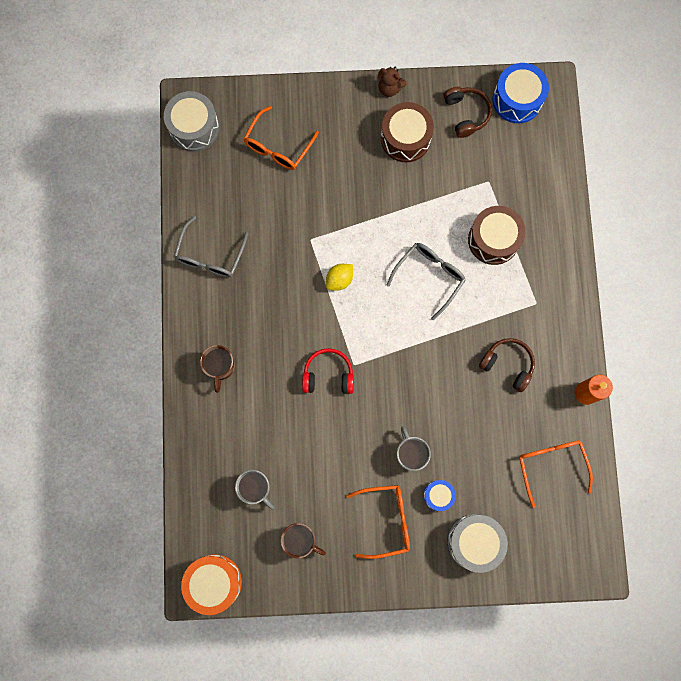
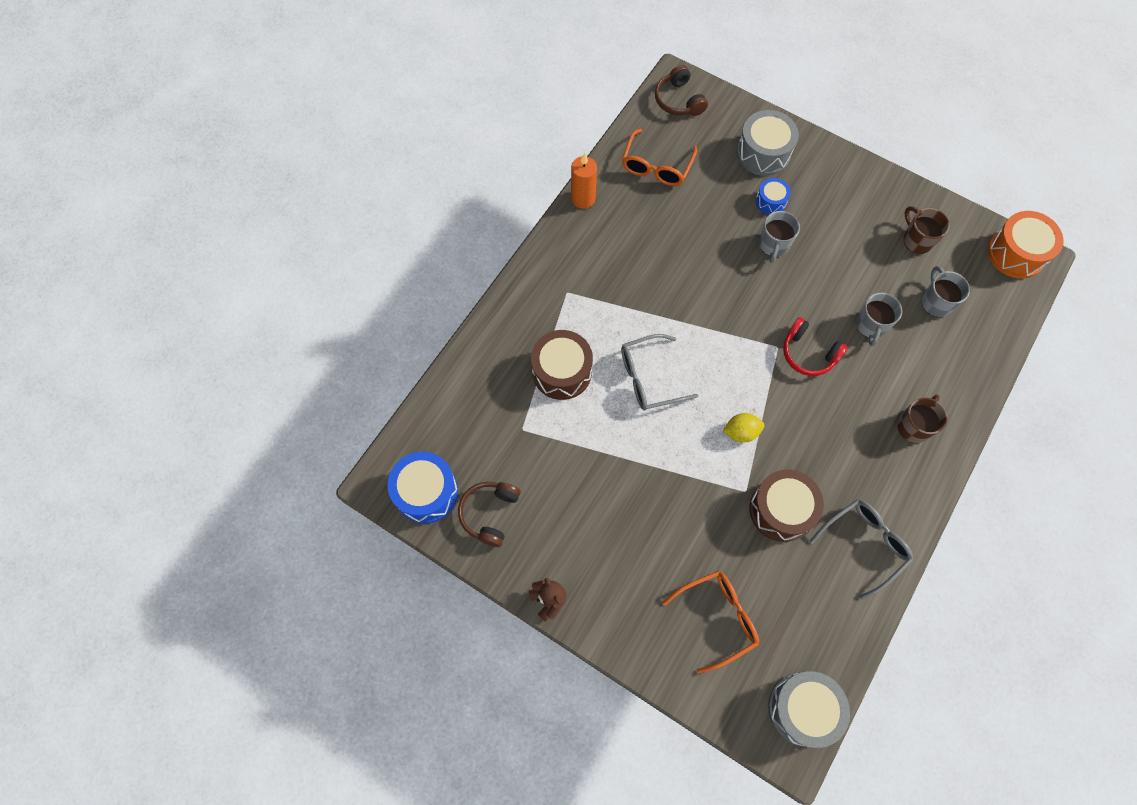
camera: 145 degrees left, 10 degrees down
orange glasses [346,485,410,559] -> none
brown drum [381,102,434,162] -> brown drum moved to [749,469,824,542]
brown headphones [479,338,535,392] -> brown headphones moved to [655,65,708,116]
none -> grey mug [856,293,902,346]

